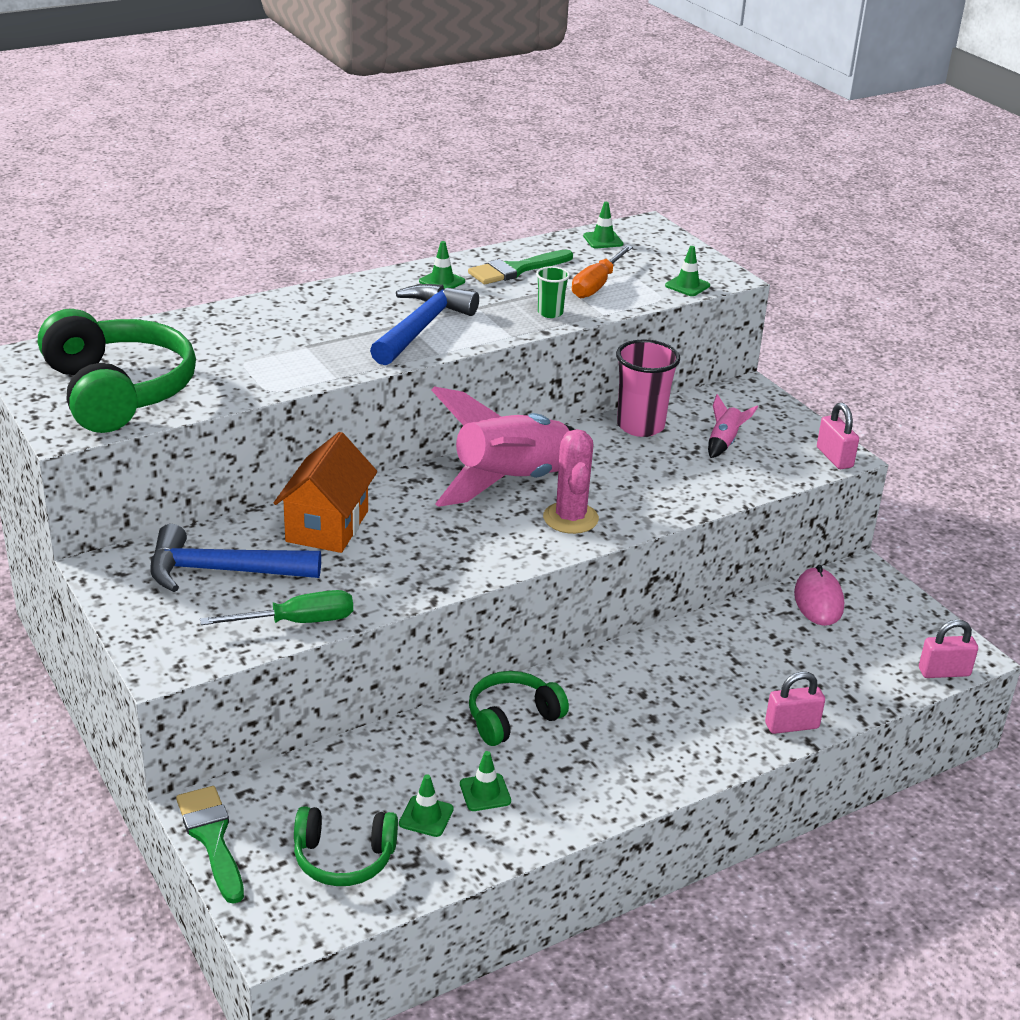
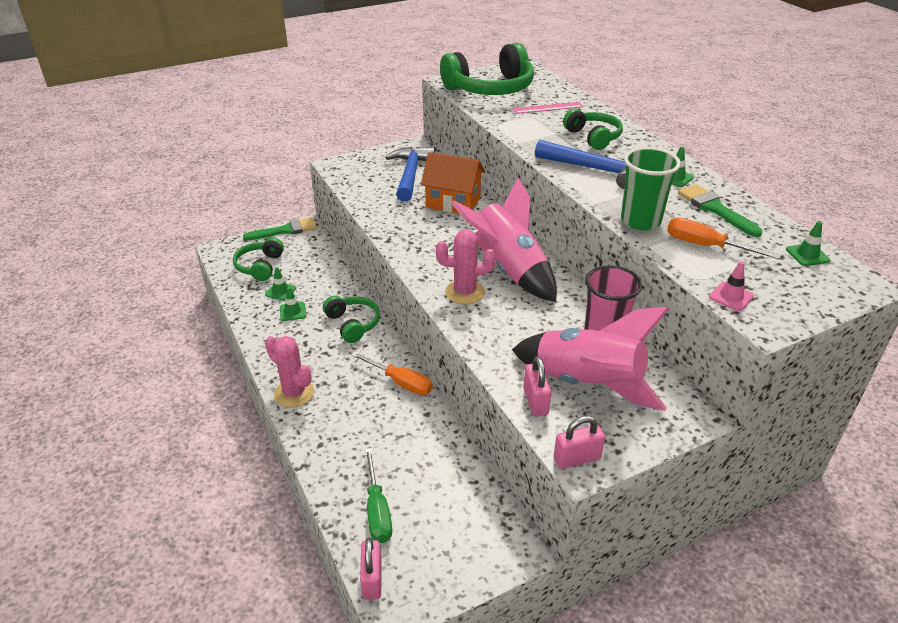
camera: 95 degrees right, 5 degrees up
green screwdriver [200,590,353,625] -> green screwdriver moved to [365,448,392,543]
green cup [536,266,570,318] -> green cup [621,147,681,230], size x1.90
green traffic cone [665,246,710,296] -> pink traffic cone [709,261,754,311]
pink rocket [708,394,758,458] -> pink rocket [512,307,669,411], size x2.48
pink padlock [765,672,825,734] -> pink padlock moved to [523,356,551,416]
pink mouse [794,565,844,626] -> none
none -> pink cactus [265,336,314,407]
none -> orange screwdriver [351,352,433,395]
none -> pink ruler [513,102,583,114]
none -> green headphones [563,109,623,150]

